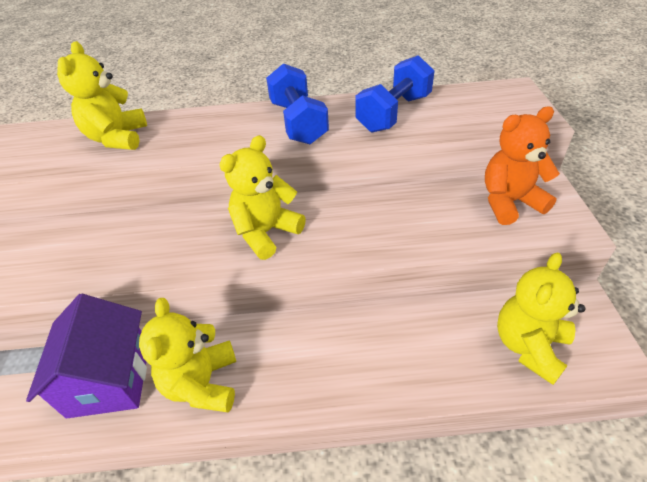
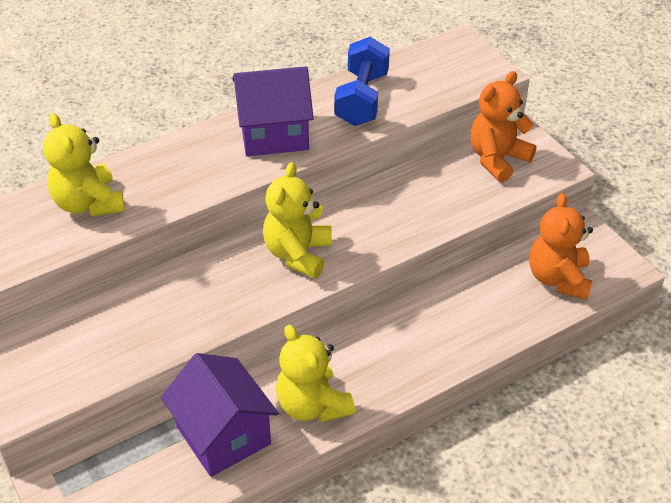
camera: 30 degrees left, 0 degrees up
blue dumbbell [266,63,329,144] -> purple house [232,66,314,156]
yellow teddy bear [497,252,586,385] -> orange teddy bear [529,193,593,300]

